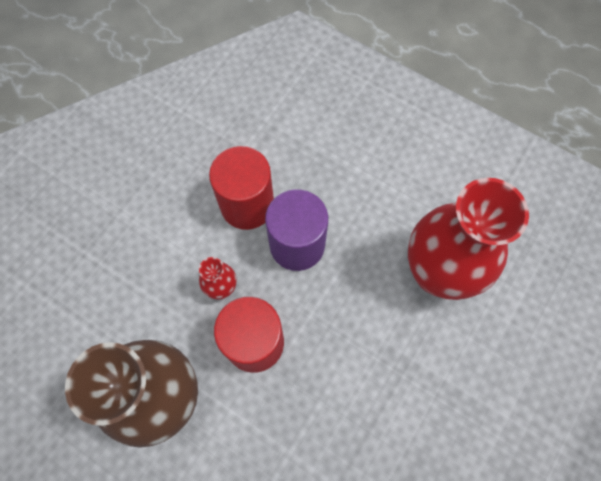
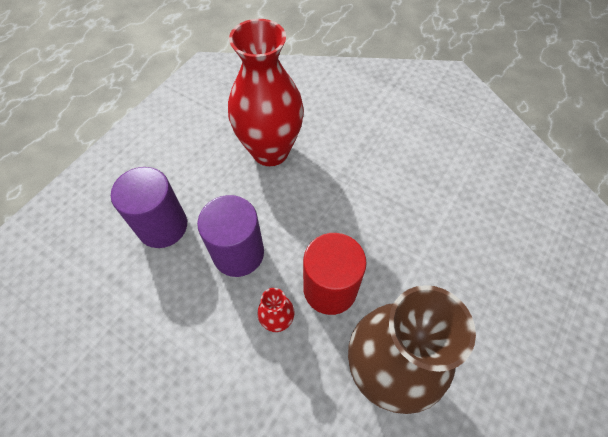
camera: 90 degrees left, 10 degrees down
red cylinder [209,146,274,230] -> none
none -> purple cylinder [111,167,187,248]

